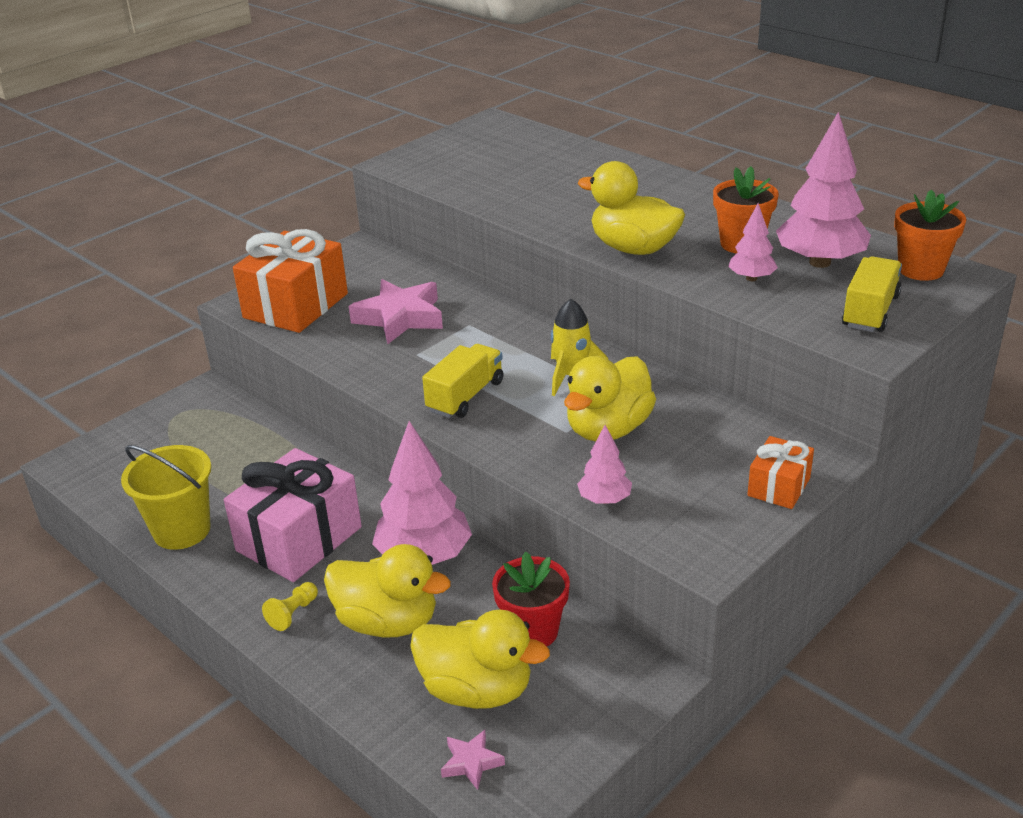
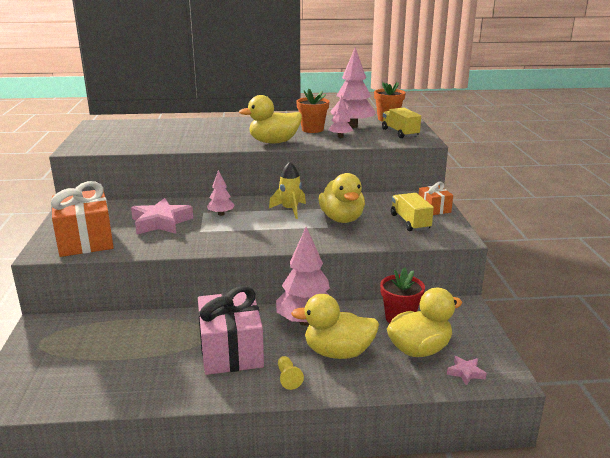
camera: 50 degrees left, 10 degrees down
yellow bucket [121,445,211,550] -> none
yellow duck [324,544,451,638] -> yellow duck turned 150 degrees counterclockwise [291,294,379,359]
yellow truck [422,344,503,418] -> yellow truck moved to [391,193,434,231]
pink tree [577,425,632,504] -> pink tree moved to [207,170,234,216]

